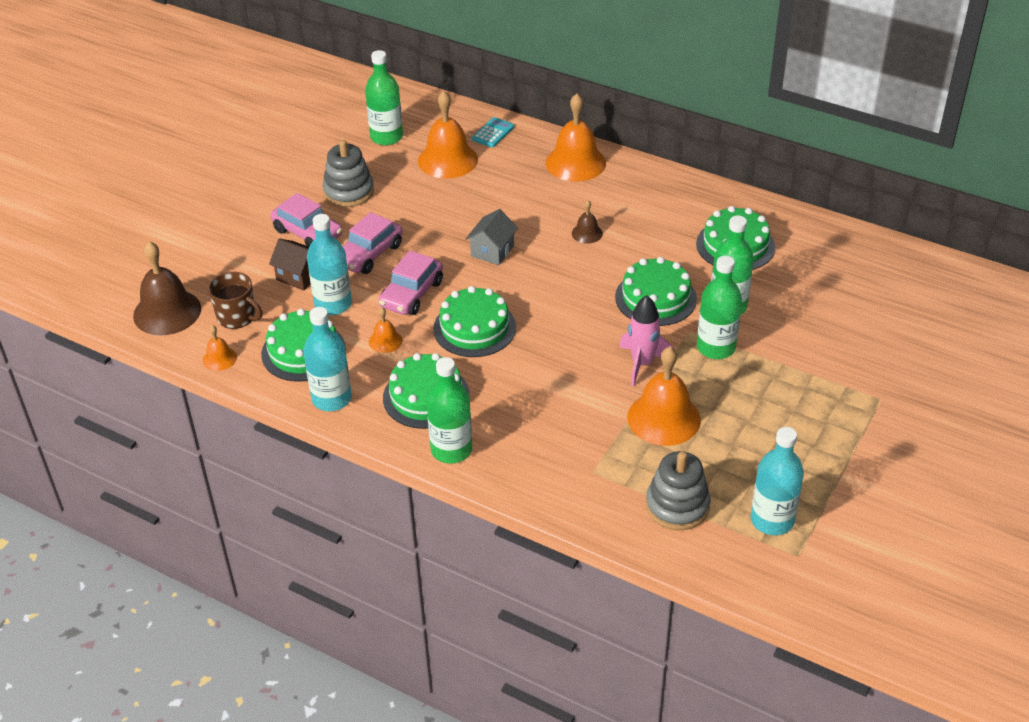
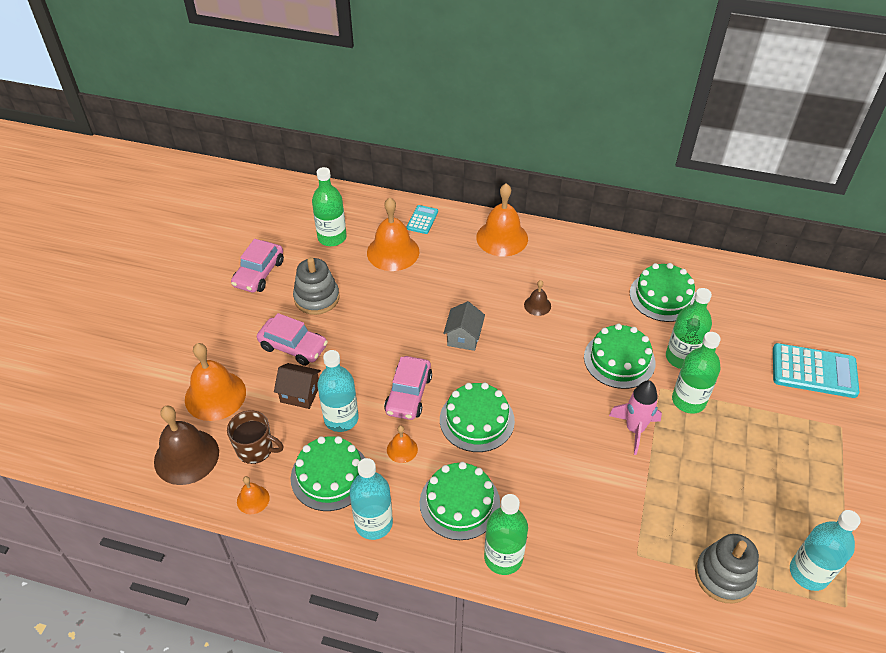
camera: 15 degrees left, 5 degrees up
pink car [342,212,403,274] -> pink car moved to [231,239,284,293]
orange bell [627,347,701,446] -> orange bell moved to [185,343,246,421]
none -> turquoise calculator [773,343,859,398]

